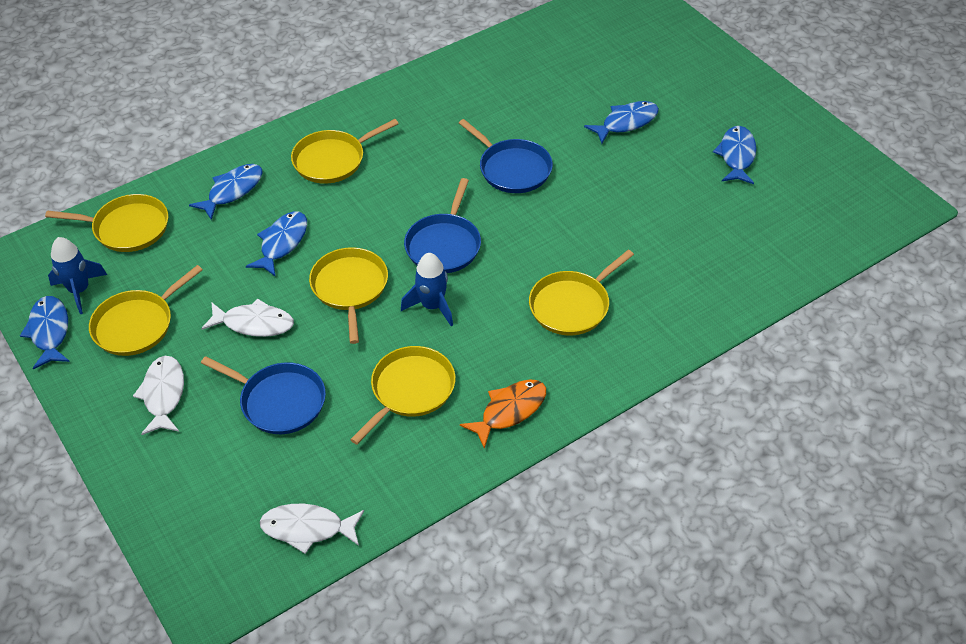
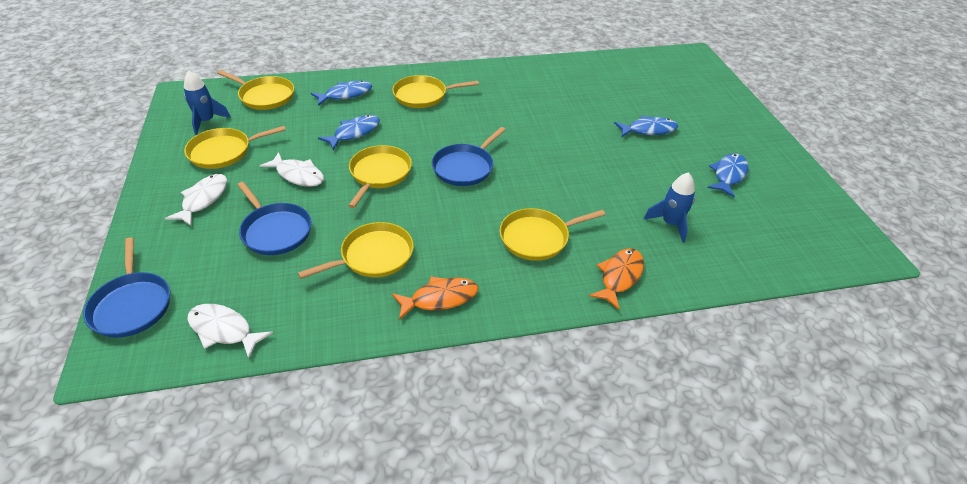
camera: 20 degrees right, 5 degrees down
blue fish [20,296,70,369] -> none
blue rocket [401,253,453,326] -> blue rocket moved to [644,172,695,243]
blue pan [459,119,553,193] -> blue pan moved to [83,237,170,338]
none -> orange fish [589,248,644,310]

